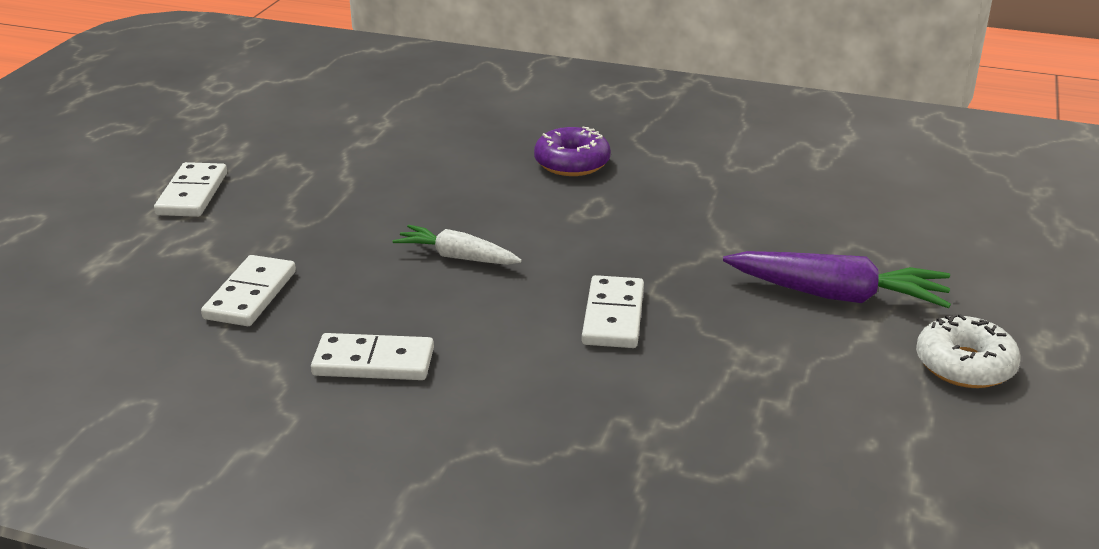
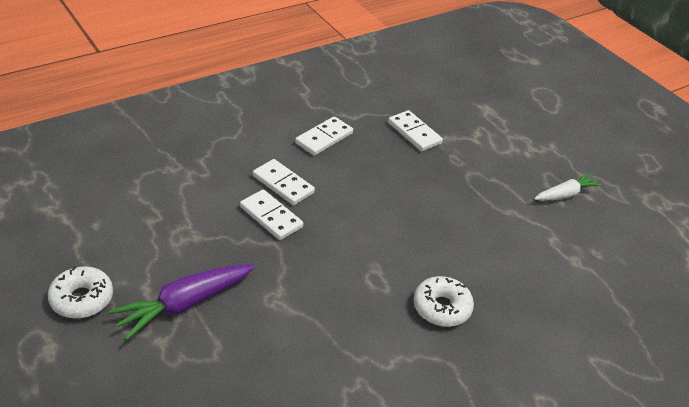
camera: 125 degrees right, 10 degrees up
white domino [154,162,227,217] -> white domino moved to [253,159,315,205]
white carrot [392,225,522,265] -> white carrot moved to [534,173,602,201]
purple donut [534,127,611,176] -> white donut [414,276,474,327]

